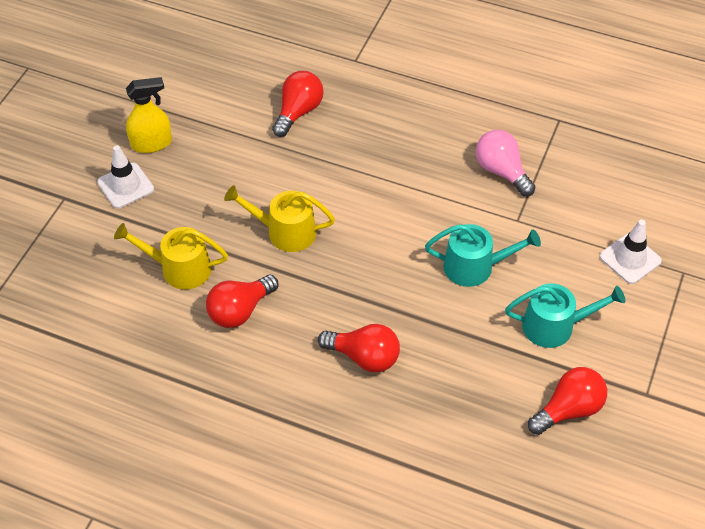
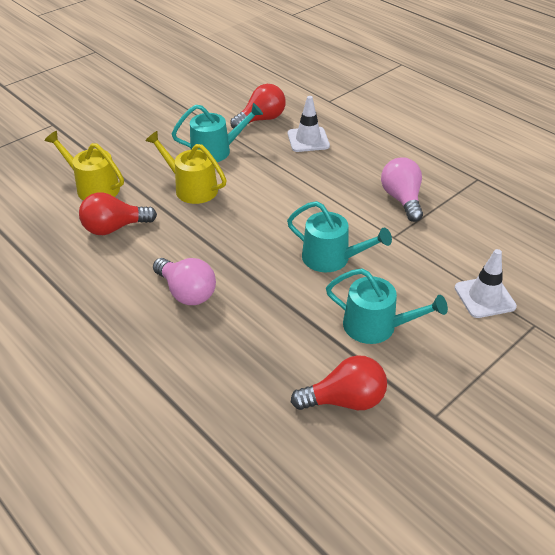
camera: 25 degrees right, 10 degrees down
white traffic cone [97,145,154,208] -> white traffic cone moved to [288,96,330,152]
yellow spray bottle [126,77,172,153] -> none
red light bulb [318,324,400,373] -> pink light bulb [153,258,216,305]
none -> turquoise watering can [172,103,263,162]

